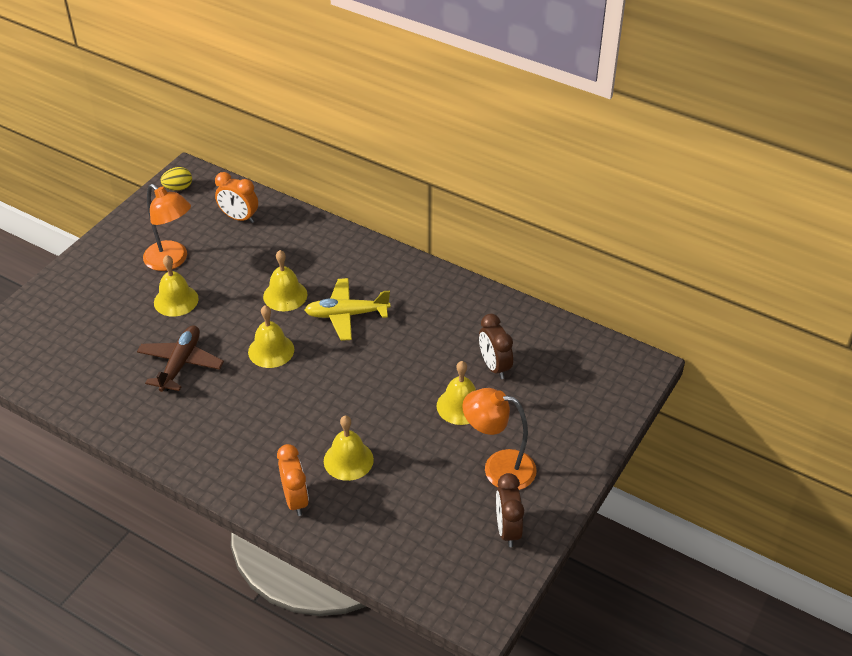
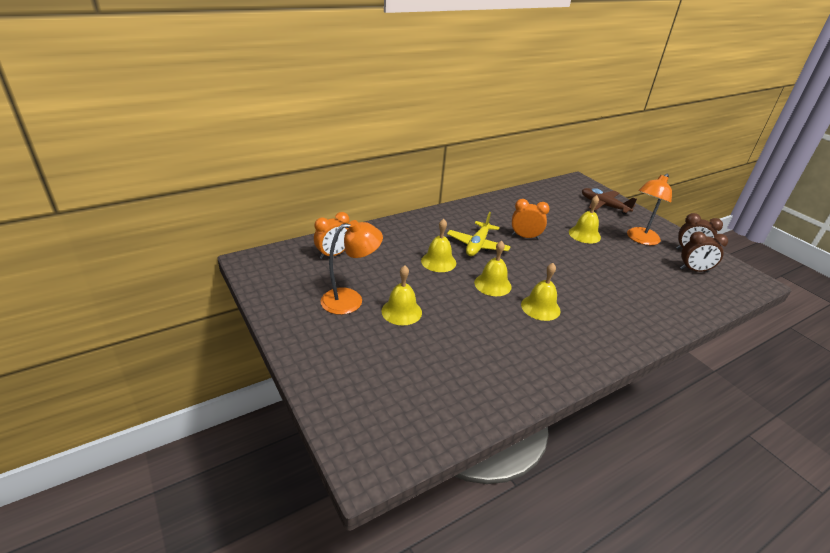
camera: 65 degrees left, 10 degrees down
brown plane [137,325,224,392] -> brown plane moved to [582,188,637,214]
yellow egg [161,167,192,191] -> none
orange clock [277,444,309,516] -> orange clock moved to [512,199,550,239]
yellow bell [324,415,374,481] -> yellow bell moved to [521,263,561,321]
brown clock [479,314,513,379] -> brown clock moved to [680,232,728,272]

